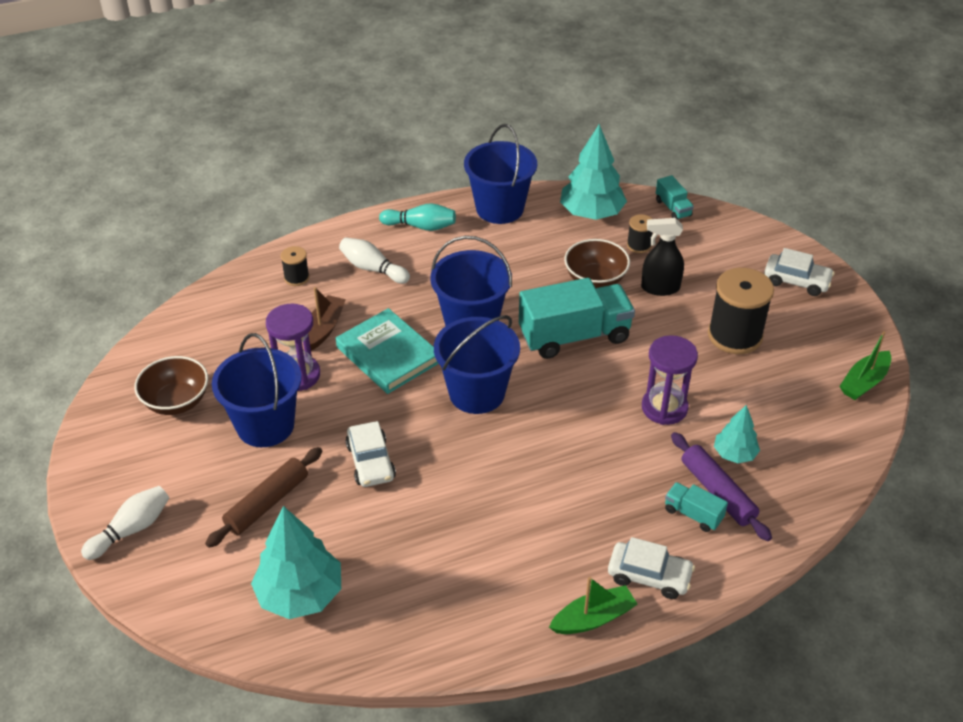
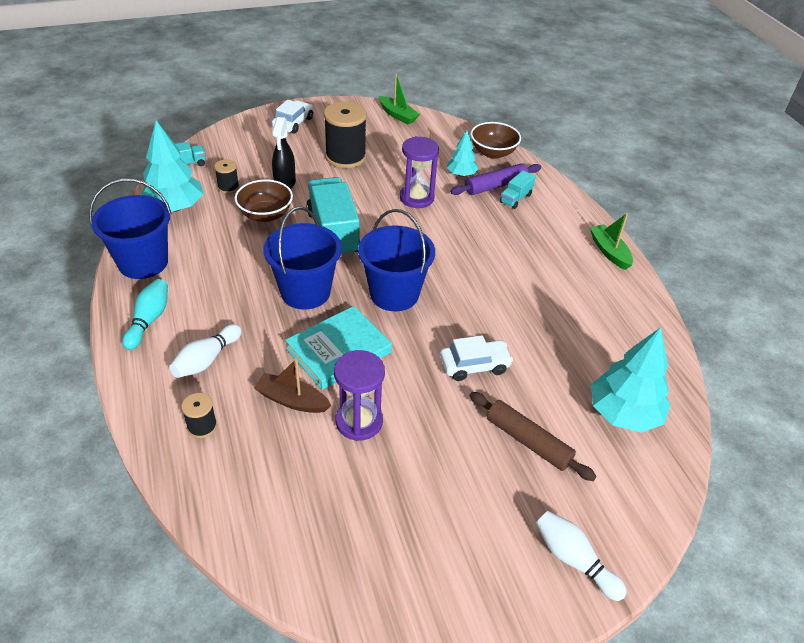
camera: 90 degrees left, 0 degrees up
brown bowl [134,356,208,415] -> brown bowl moved to [471,122,521,159]
blue bucket [212,333,302,447] -> none
white car [608,537,695,599] -> none

